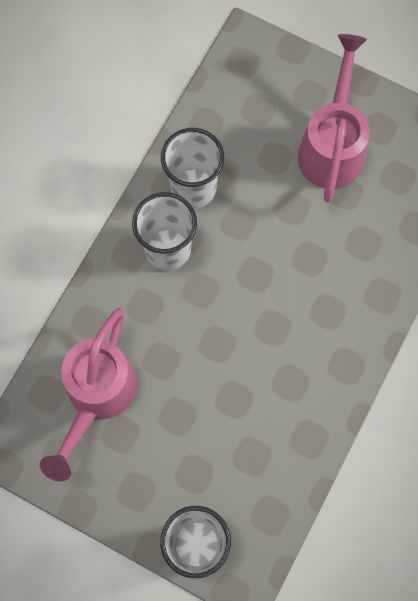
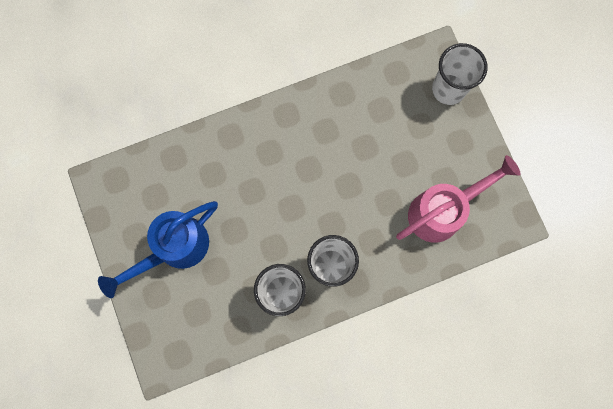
camera: 140 degrees left, 5 degrees up
pink watering can [298,34,370,202] -> blue watering can [98,201,218,298]

